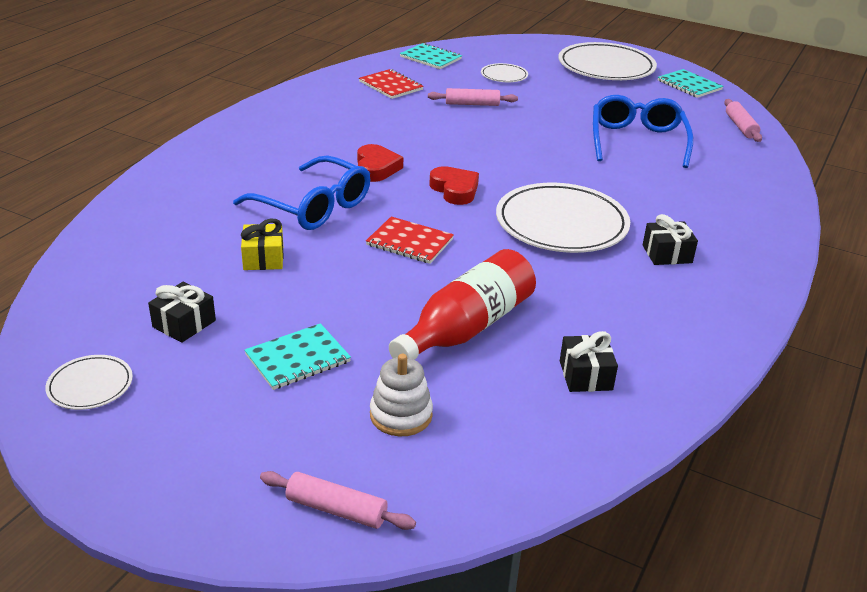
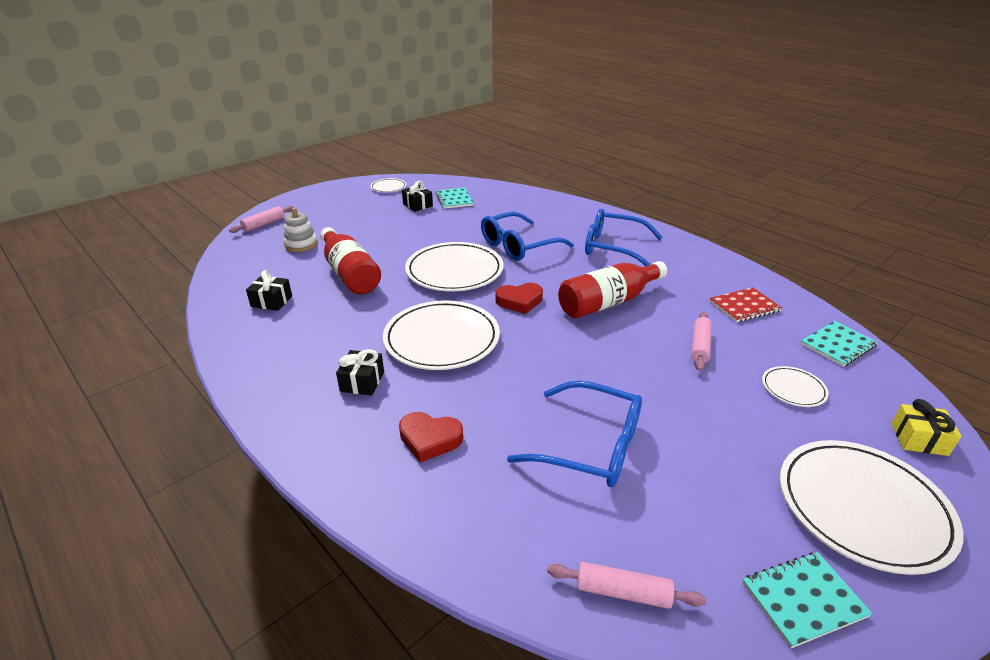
camera: 110 degrees right, 0 degrees up
yellow gift [241,219,284,270] -> yellow gift moved to [891,399,961,456]
turquoise notebook [244,323,351,390] -> turquoise notebook moved to [435,187,474,209]
red heart [357,144,403,182] -> red heart moved to [399,412,463,462]
red notebook [366,216,454,264] -> white plate [405,242,504,291]
none -> red bottle [558,261,667,319]
none -> blue glasses [585,209,663,266]

